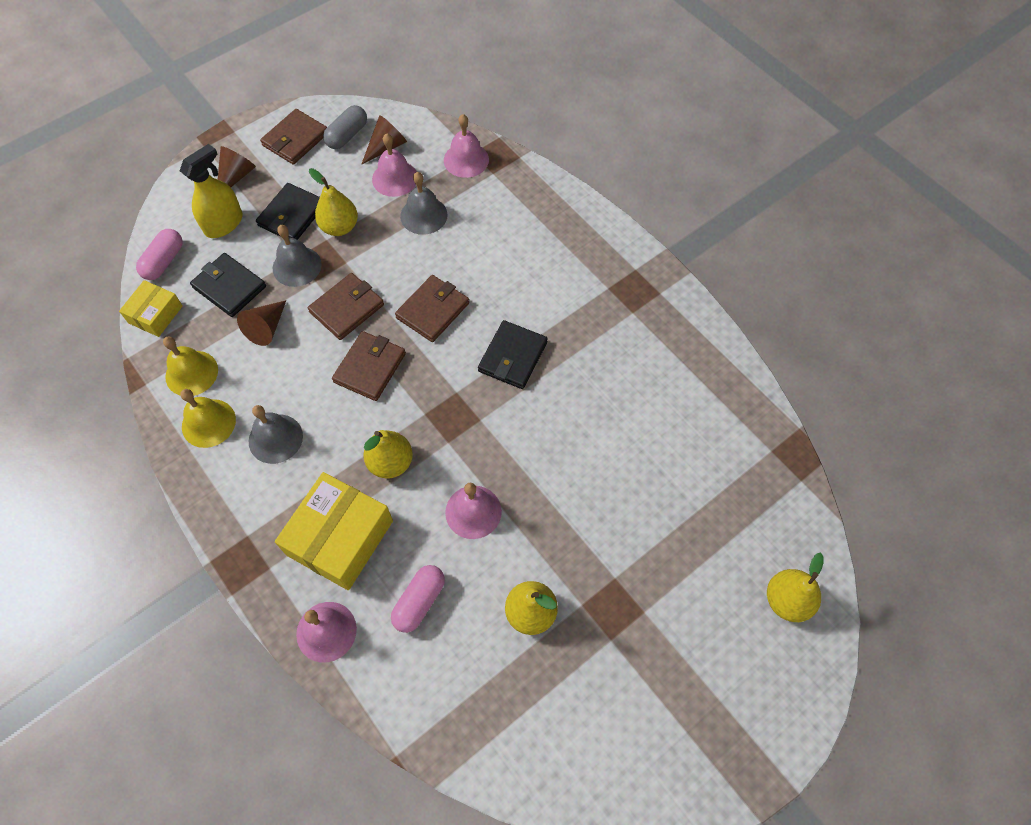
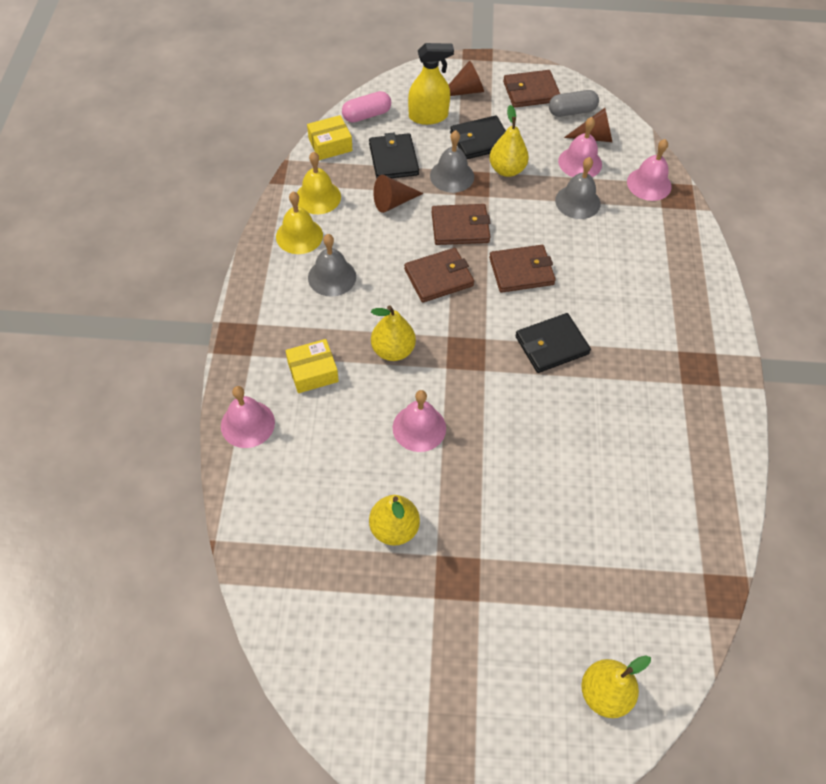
camera: 40 degrees right, 5 degrees down
yellow box [275,472,393,590] -> yellow box [285,339,339,393], size x0.57
pink capsule [391,565,445,633] -> none

